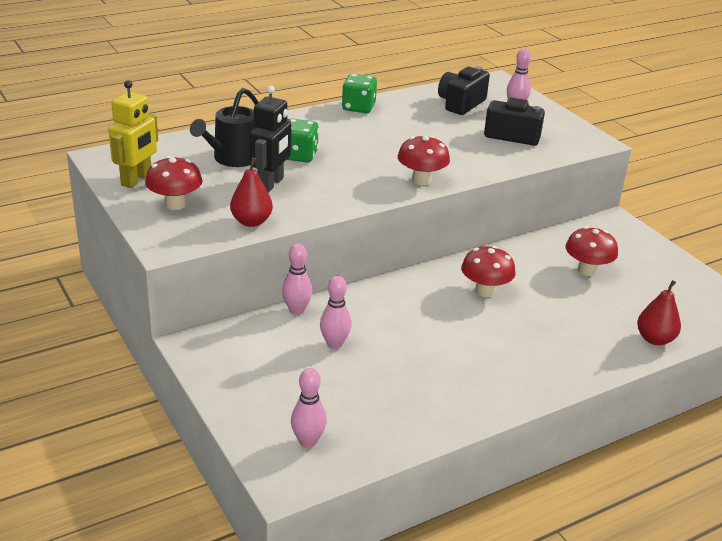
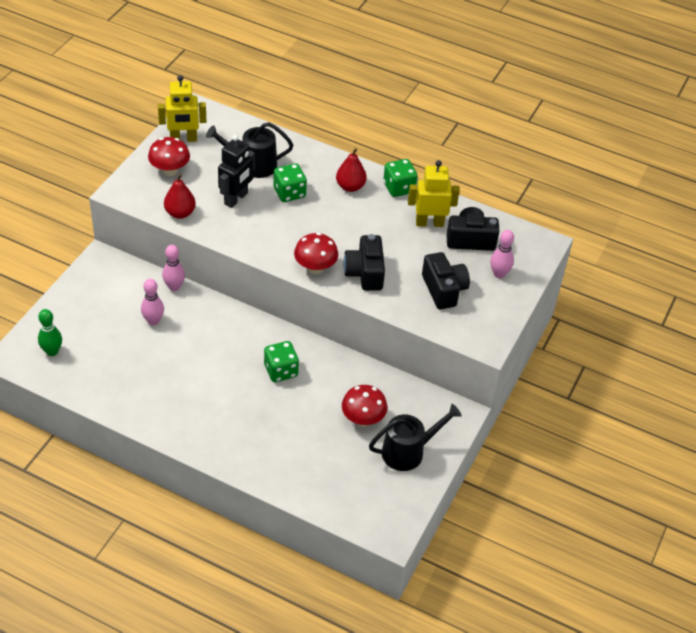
camera: 55 degrees right, 15 degrees up
black robot [250,85,291,193] -> black robot turned 45 degrees counterclockwise [218,135,255,208]
pink bowling pin [291,368,327,448] -> green bowling pin [38,309,62,356]
red mushroom [461,246,516,297] -> green dice [264,341,299,382]
red pear [637,280,681,345] -> red pear moved to [336,148,367,192]
none -> black camera [344,234,385,291]
none -> black watering can [369,404,462,471]
none -> yellow robot [408,160,460,227]

